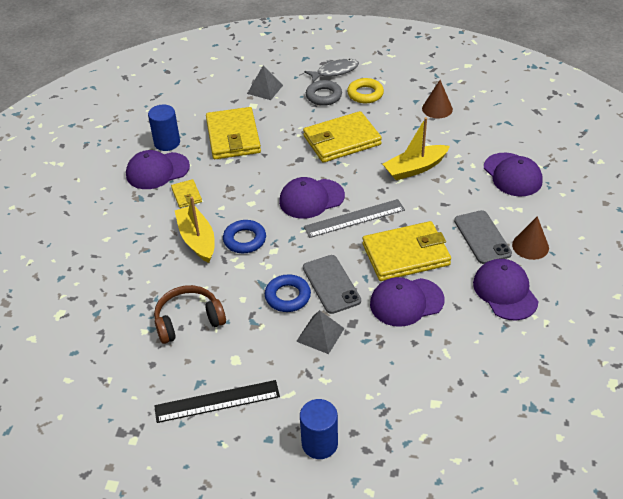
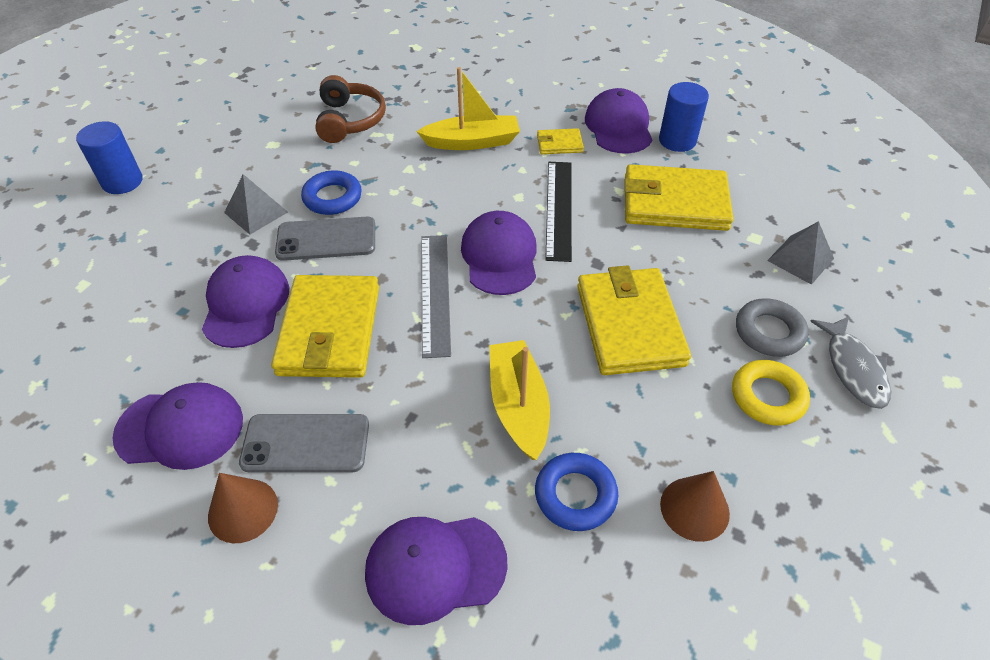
camera: 105 degrees right, 5 degrees up
black ruler [154,380,280,423] -> black ruler moved to [545,162,572,262]
blue ring [223,220,266,253] -> blue ring moved to [535,453,618,531]

